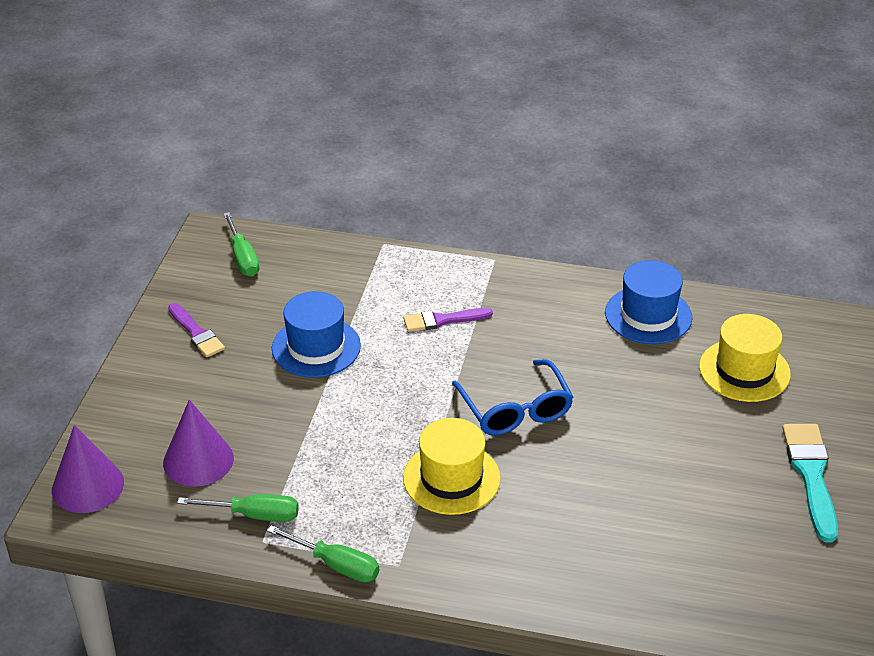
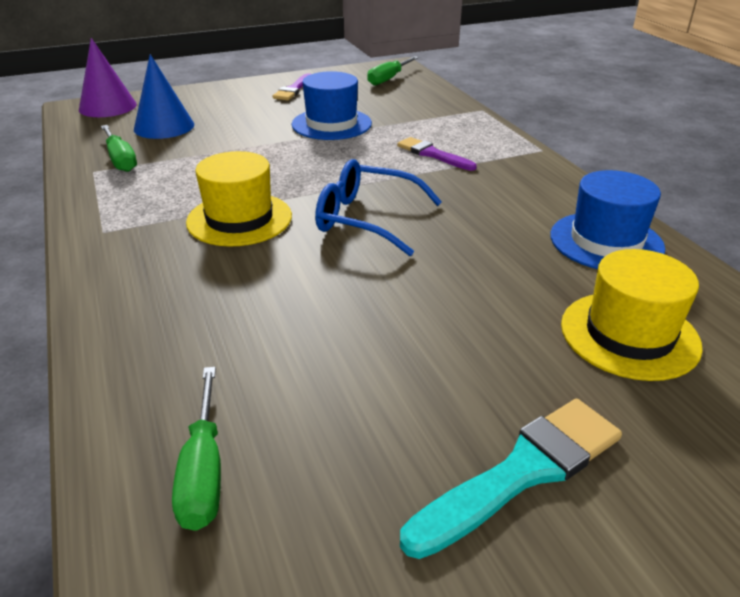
camera: 55 degrees right, 5 degrees down
purple cone [163,400,234,487] -> blue cone [134,54,194,139]
green screwdriver [267,525,379,582] -> green screwdriver moved to [172,367,221,531]
blue glasses [452,359,573,435] -> blue glasses turned 75 degrees clockwise [315,159,442,256]

